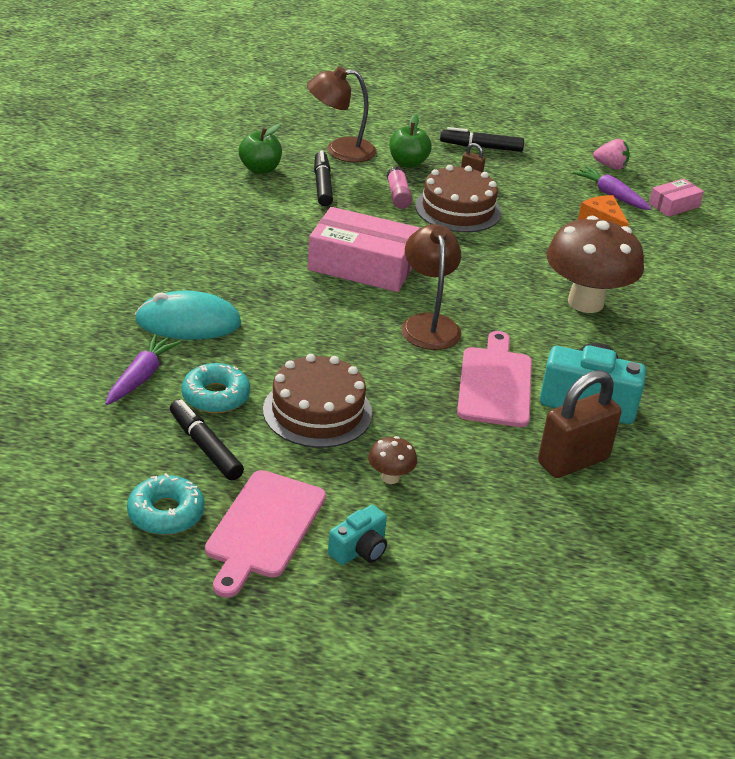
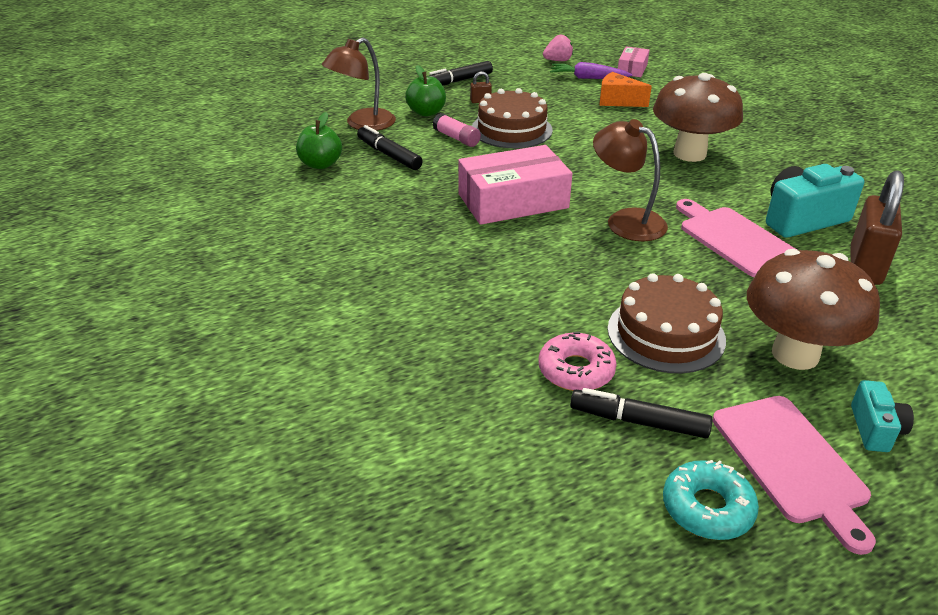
camera: 35 degrees left, 0 degrees up
purple carrot [105,334,180,405] -> none
turquoise mouse [135,291,242,340] -> none
turquoise donut [181,363,250,413] -> pink donut [538,332,617,391]
brown mushroom [368,436,417,484] -> brown mushroom [747,249,880,370], size x2.39

